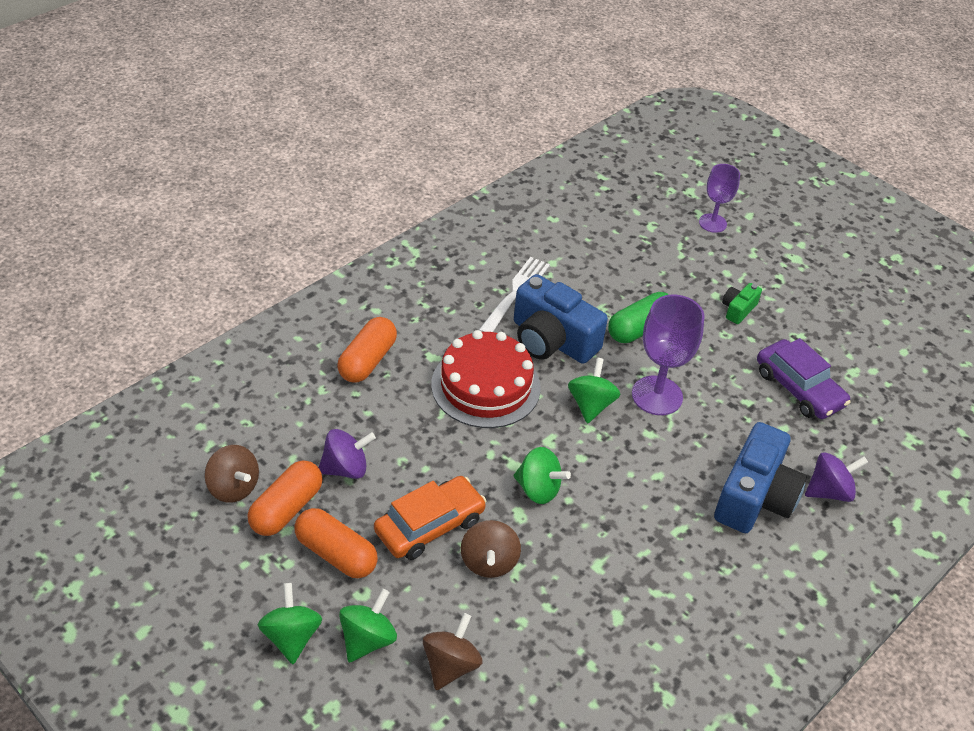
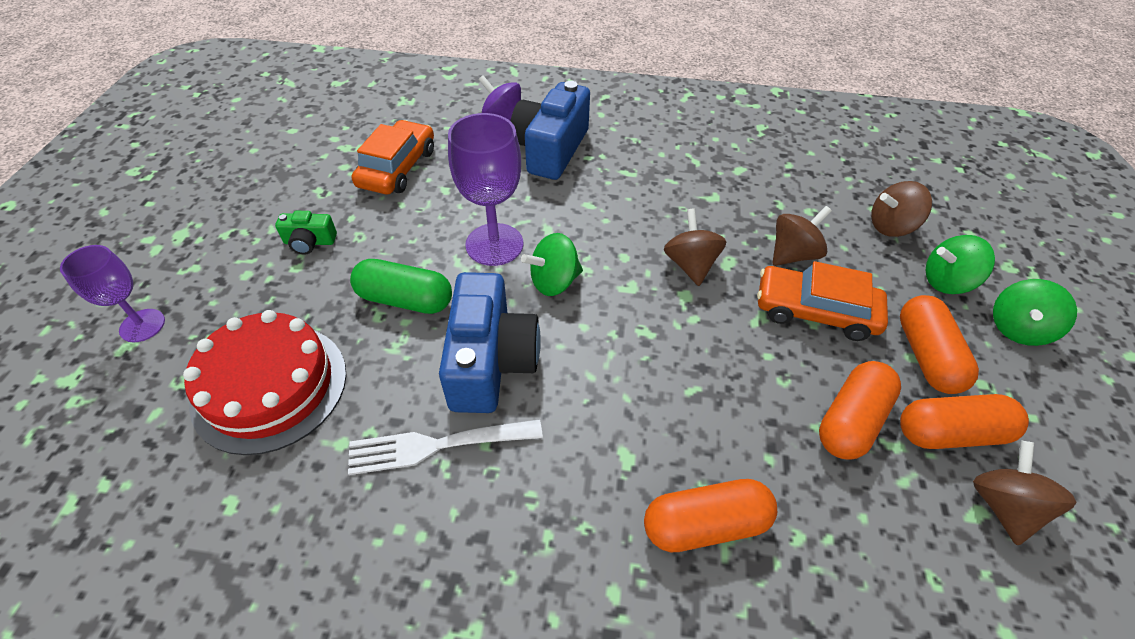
camera: 125 degrees left, 5 degrees up
purple spinning top [319,429,376,479] -> orange capsule [819,361,901,459]
red cake [431,330,541,428] -> red cake moved to [183,310,346,455]
green spinning top [513,447,571,504] -> brown spinning top [664,208,726,286]
blue camera [714,422,807,533] -> blue camera turned 60 degrees counterclockwise [511,81,590,180]
purple car [757,338,851,419] -> orange car [352,120,434,194]

